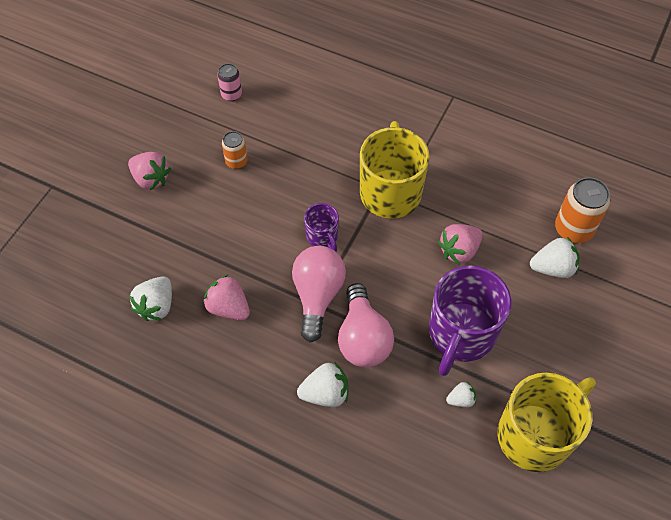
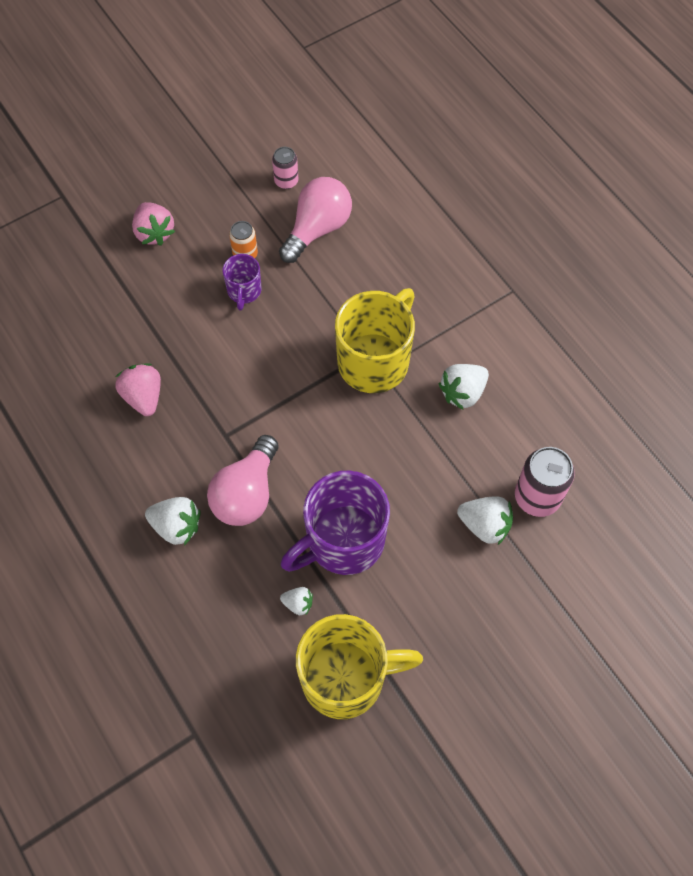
camera: 30 degrees right, 5 degrees up
white strawberry [129,277,172,321] -> white strawberry moved to [438,364,489,410]
pink light bulb [292,246,346,342] -> pink light bulb moved to [279,177,352,263]
purple mug [304,203,339,251] -> purple mug moved to [223,254,262,310]
pink strawberry [438,224,483,265] -> none
orange can [555,177,610,243] -> pink can [515,447,575,517]

